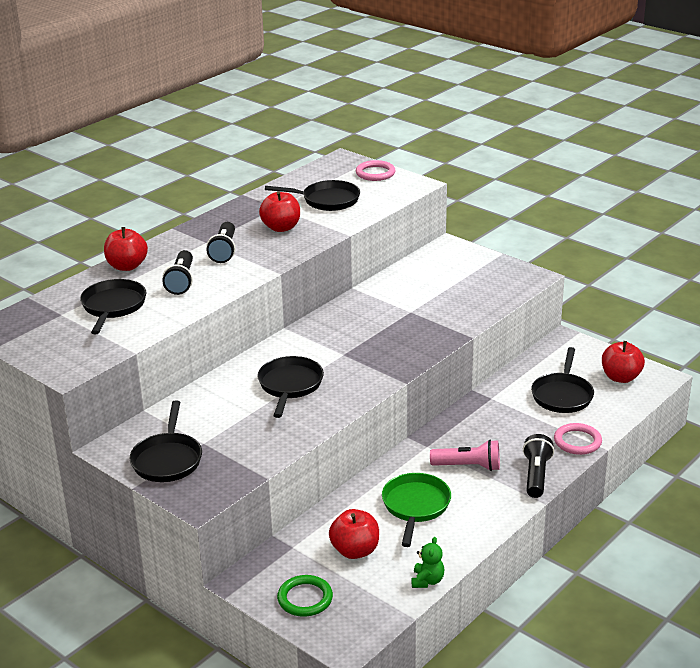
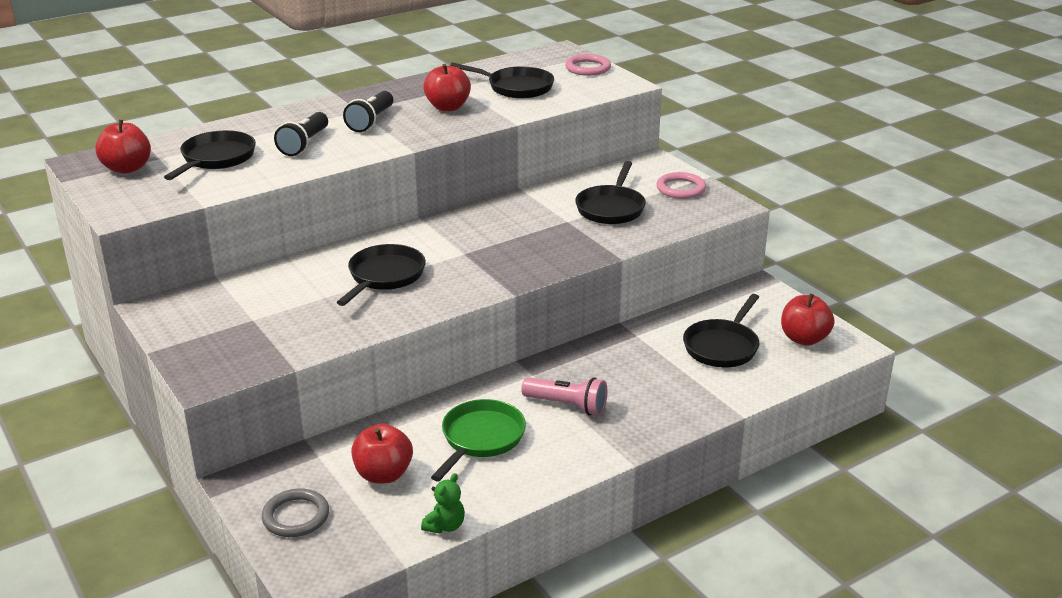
camera: 15 degrees right, 0 degrees up
red apple [104,227,148,271] -> red apple moved to [95,120,151,174]
black pan [129,400,202,482] -> black pan moved to [575,161,646,224]
green ring [277,575,333,617] -> grey ring [262,488,329,537]
black flashlight [523,434,554,498] -> none
pink ring [554,423,602,455] -> pink ring moved to [656,172,706,199]

